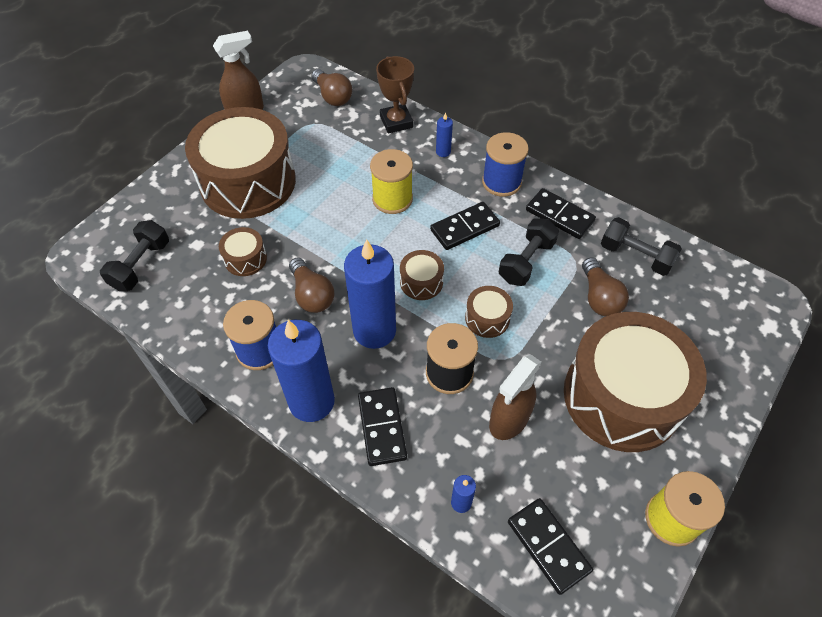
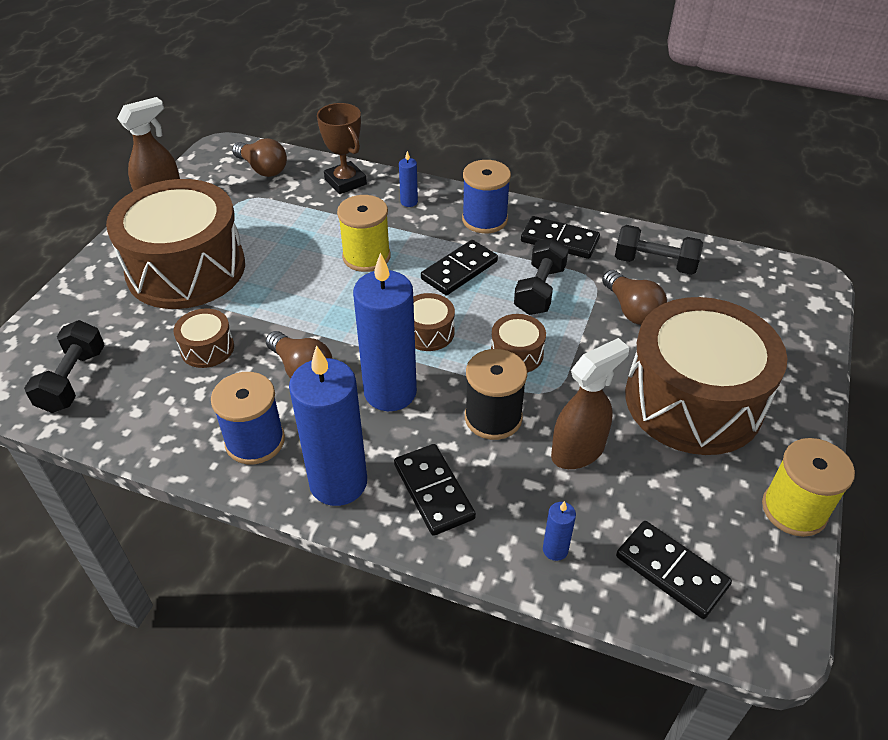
camera: 15 degrees left, 10 degrees down
brown spray bottle [489,355,542,440] -> brown spray bottle turned 150 degrees counterclockwise [551,338,629,469]

